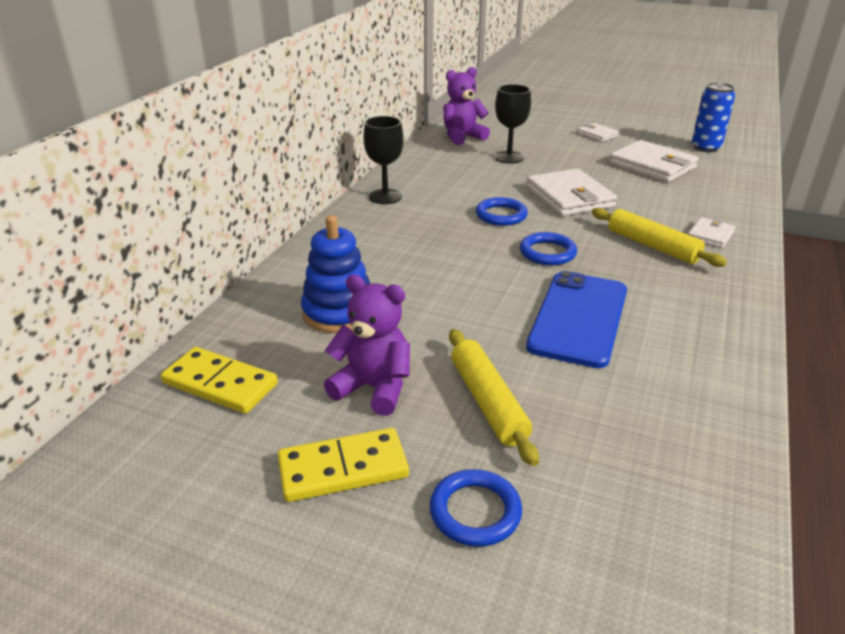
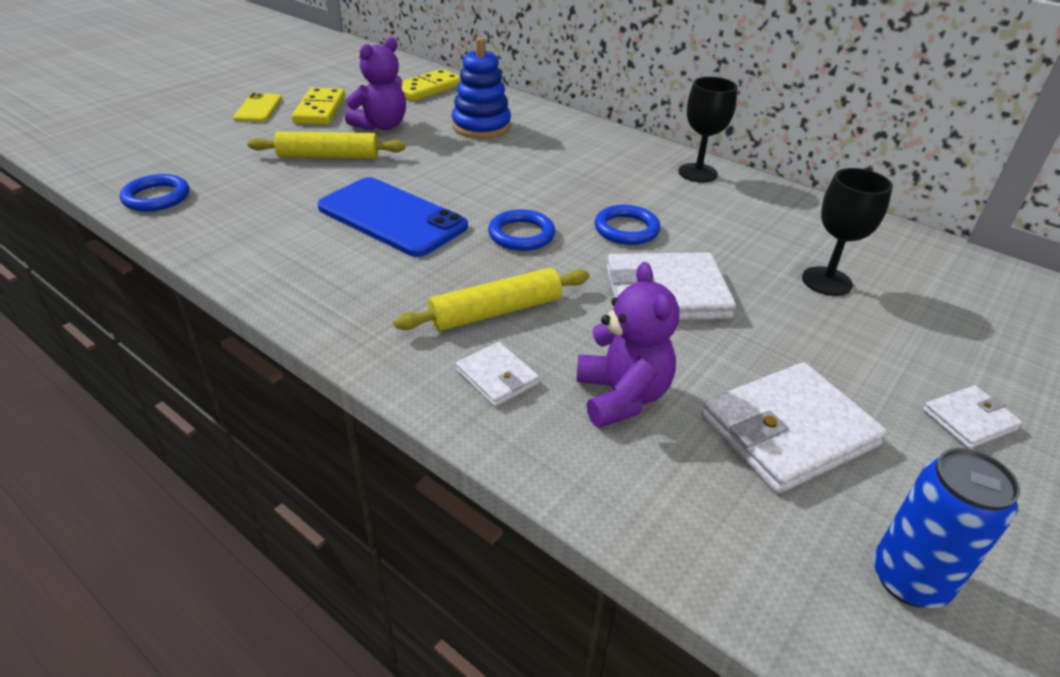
camera: 105 degrees right, 5 degrees up
blue ring [430,469,522,547] -> blue ring moved to [120,174,189,211]
purple teddy bear [443,67,490,145] -> purple teddy bear moved to [576,262,679,428]
none -> yellow phone [233,93,282,122]

